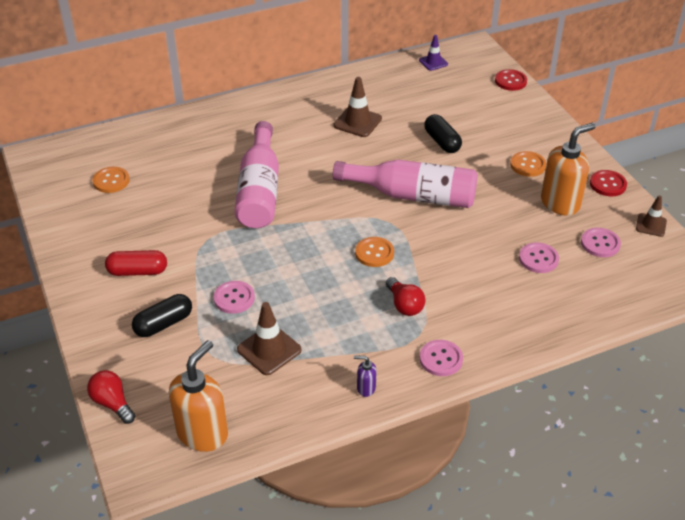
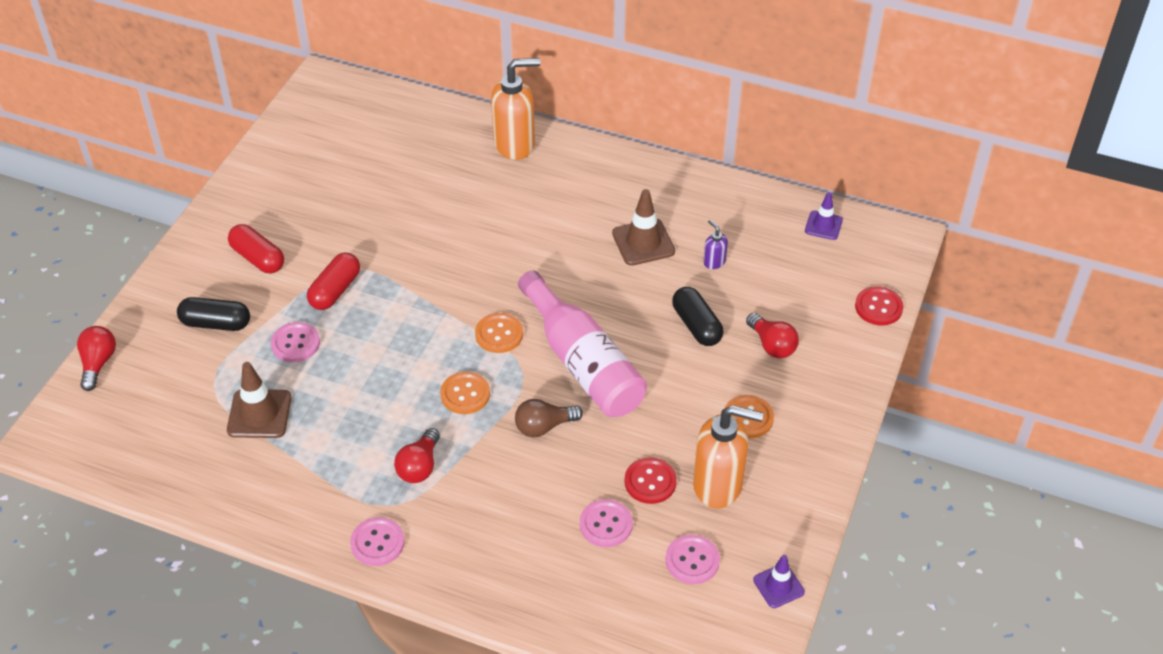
camera: 45 degrees right, 5 degrees up
orange button [93,167,130,193] -> orange button moved to [475,313,523,353]
orange soap dispenser [169,340,228,452] -> orange soap dispenser moved to [491,58,541,160]
pink bottle [234,121,279,228] -> none
purple soap dispenser [354,355,377,397] -> purple soap dispenser moved to [703,220,728,269]
black capsule [424,114,462,153] -> black capsule turned 45 degrees counterclockwise [672,287,724,346]
red button [590,170,627,196] -> red button moved to [624,457,677,504]
brown traffic cone [636,196,667,237] -> purple traffic cone [753,555,805,608]
none -> red capsule [307,253,360,310]
none -> brown light bulb [515,399,583,437]
none -> red light bulb [746,313,799,358]

